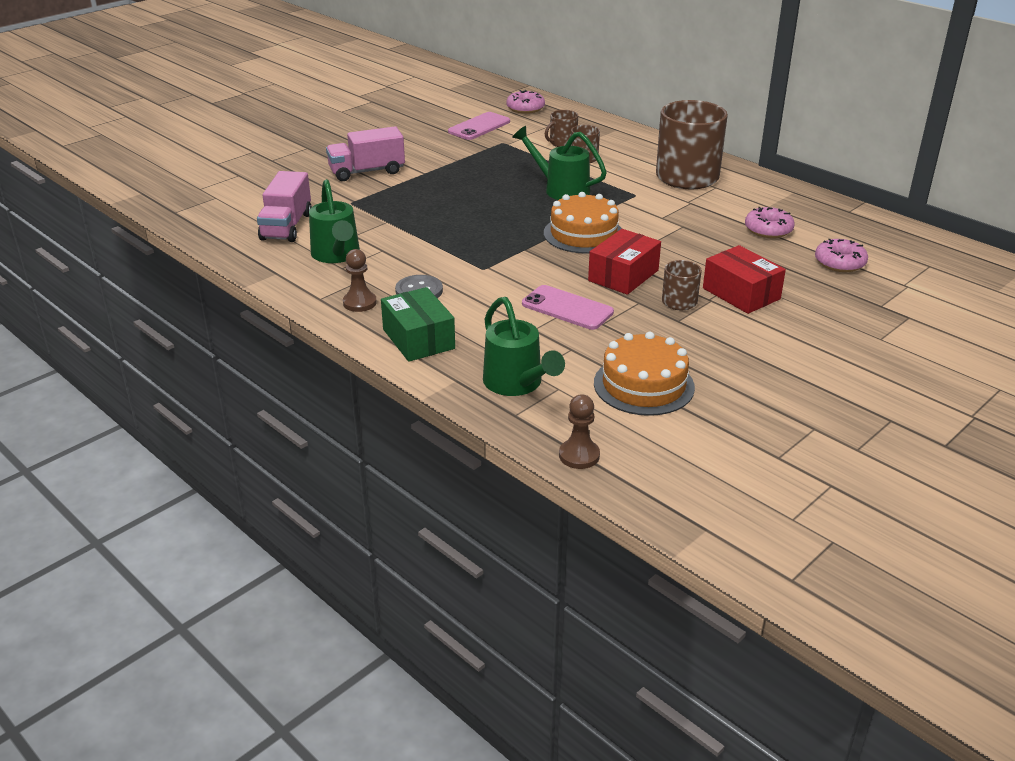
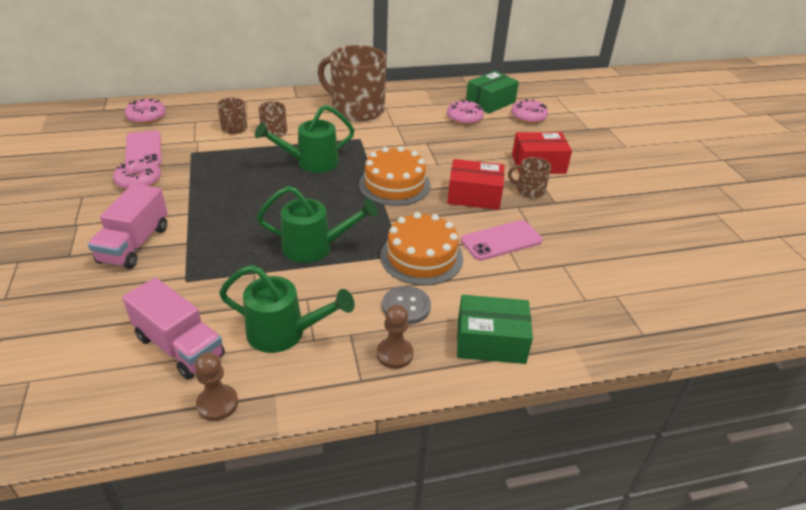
camera: 60 degrees left, 5 degrees up
green watering can [483,297,565,396] -> green watering can moved to [257,186,378,263]
brown pawn [559,394,600,469] -> brown pawn moved to [195,353,238,421]
red box [588,229,661,295] -> red box turned 60 degrees counterclockwise [447,159,504,210]
orange cake [594,332,695,416] -> orange cake moved to [380,212,463,286]
none -> pink donut [113,159,161,189]
none -> green box [466,71,519,114]

